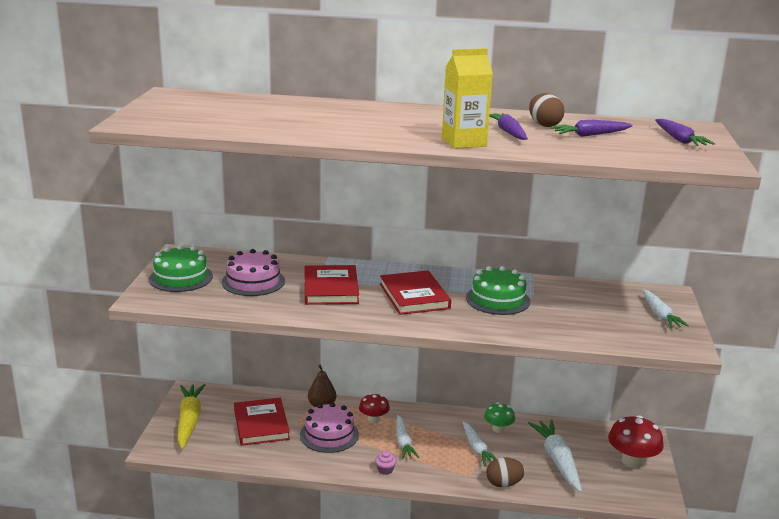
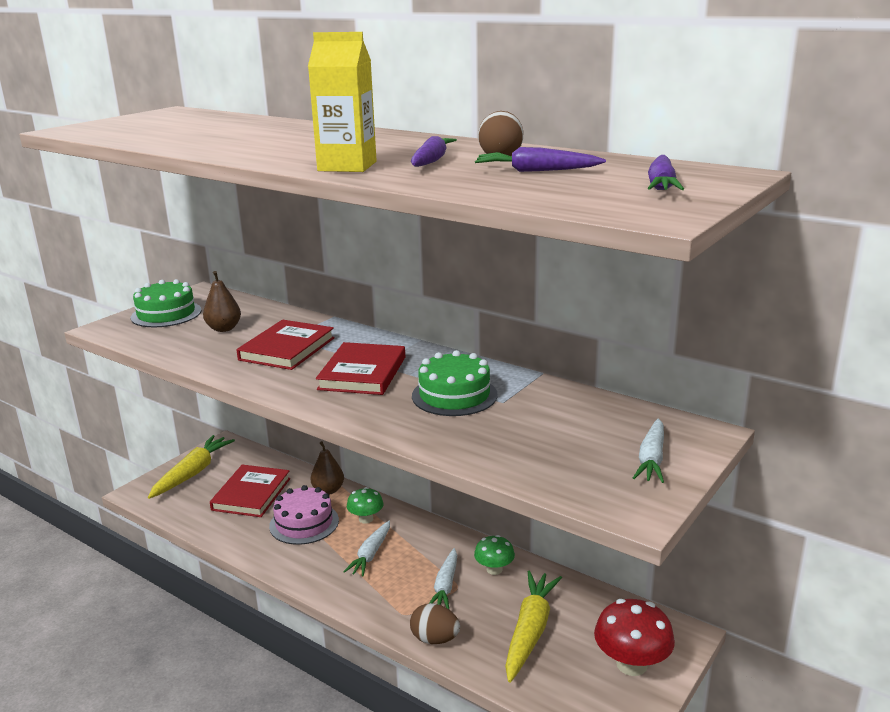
camera: 30 degrees right, 0 degrees up
pink cake [222,249,285,296] -> brown pear [203,271,241,332]
red mushroom [359,393,390,423] -> green mushroom [347,487,384,524]
pink cupcake [375,450,396,475] -> none
white carrot [528,420,582,493] -> yellow carrot [505,571,562,683]

